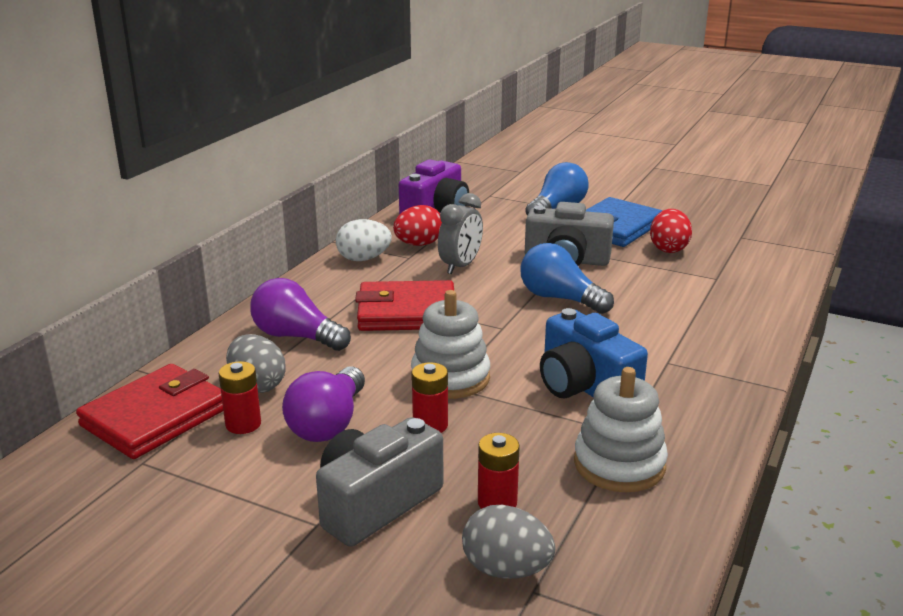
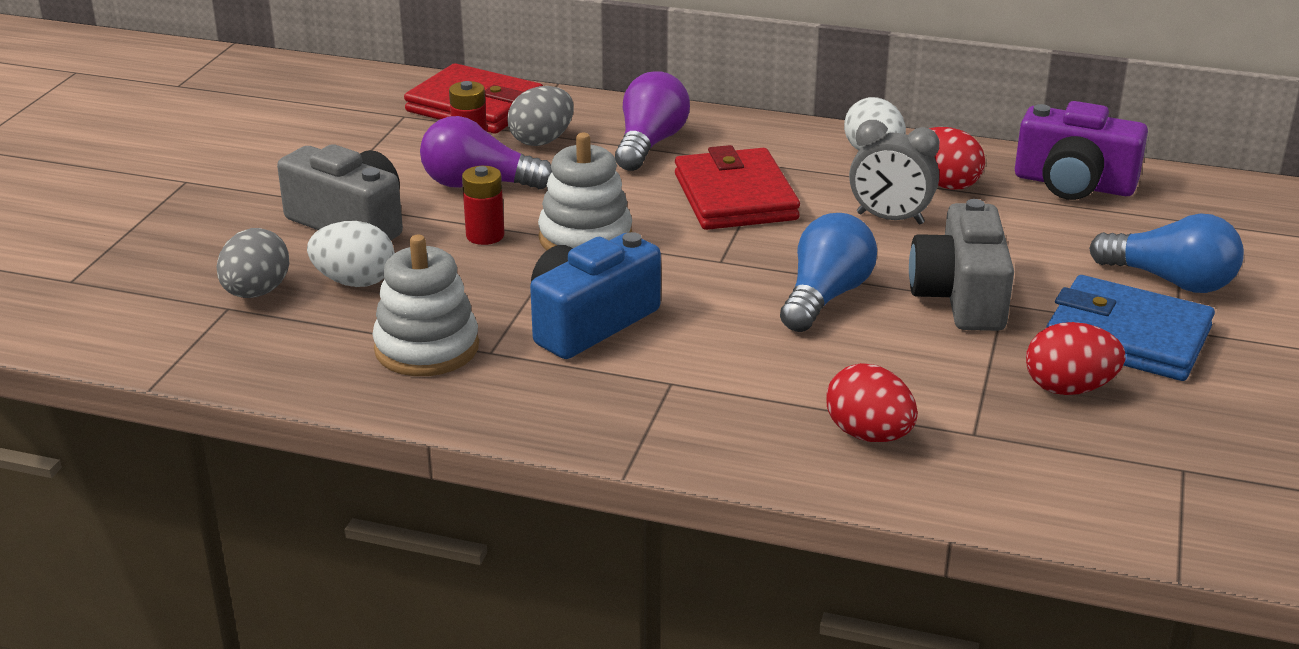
camera: 80 degrees right, 5 degrees up
red battery [478,433,520,509] -> white egg [307,221,395,287]
none -> red egg [826,363,918,442]

